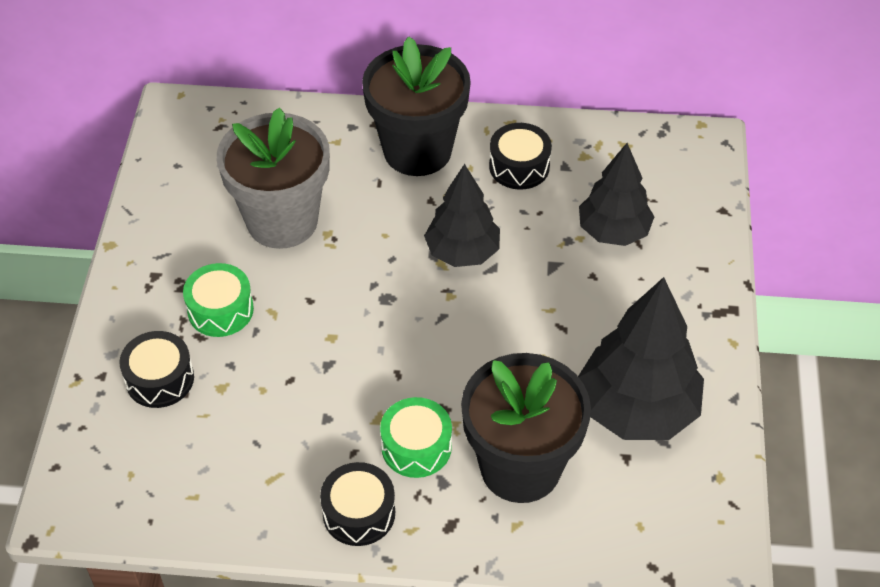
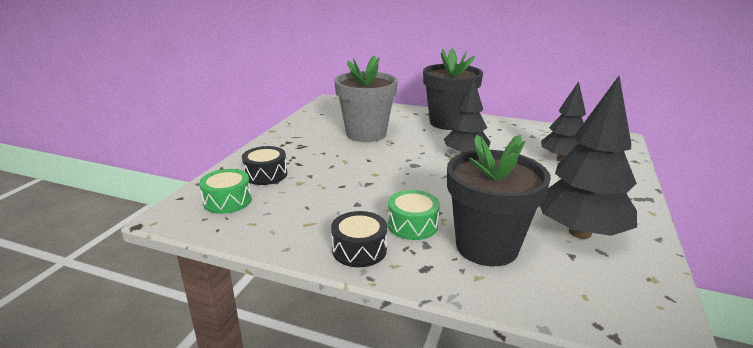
camera: 15 degrees right, 25 degrees down
green drum [183,263,254,337] -> green drum moved to [199,169,252,214]
black drum [489,123,552,190] -> none

